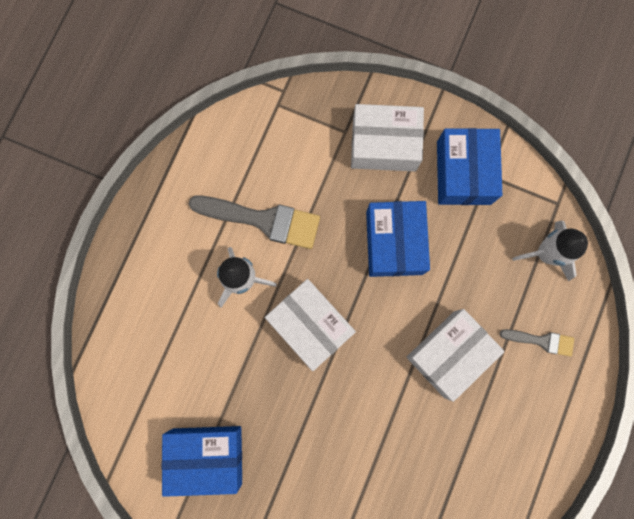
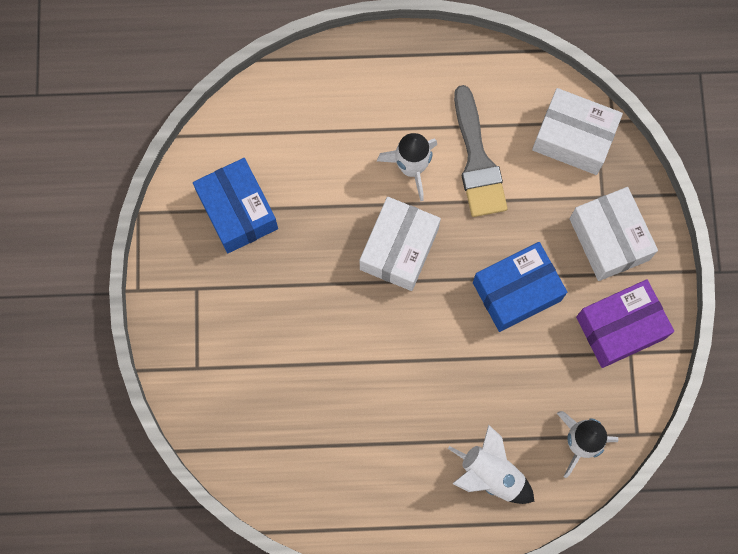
camera: 65 degrees right, 5 degrees down
white box [406,309,505,402] -> white box moved to [532,88,623,175]
blue box [437,128,502,205] -> purple box [576,279,674,368]
grey brush [499,329,574,357] -> white rocket [448,425,534,504]

